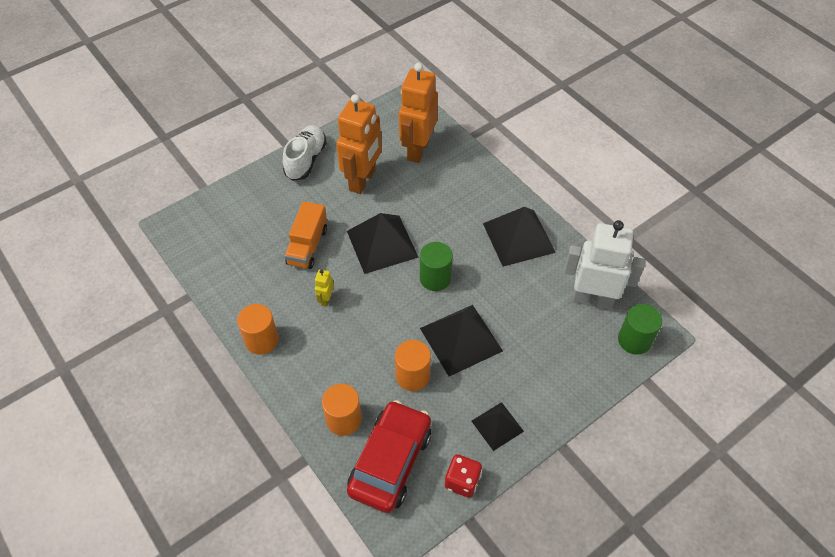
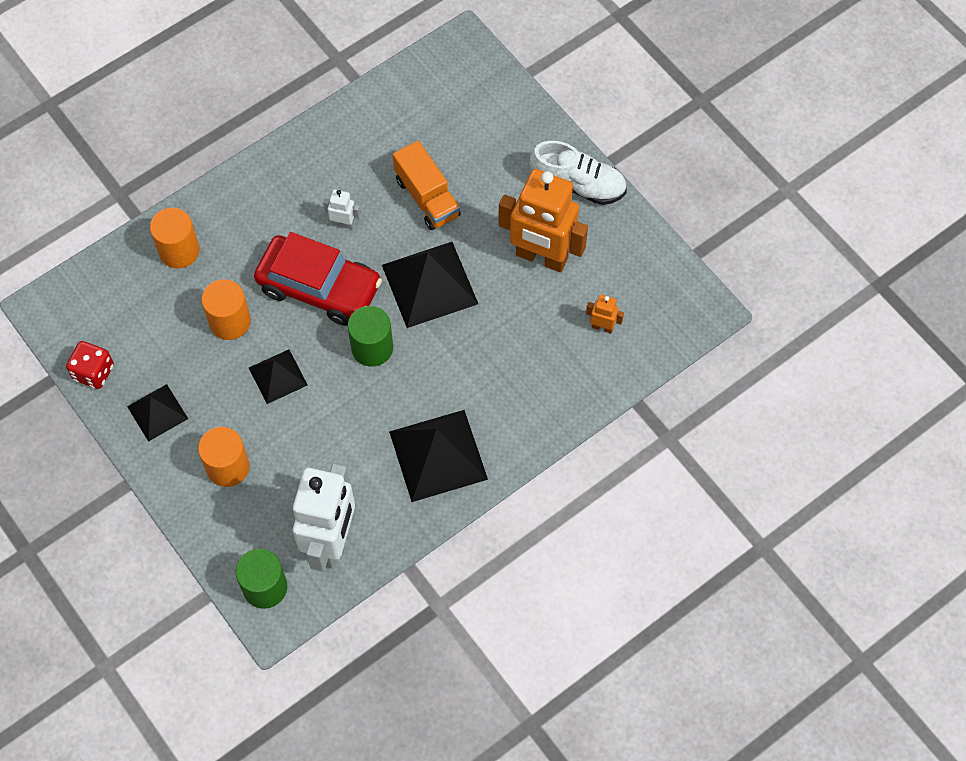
camera: 90 degrees right, 10 degrees up
orange cylinder [237,304,279,355] -> orange cylinder moved to [198,427,250,487]
orange truck [284,201,327,269] -> orange truck turned 135 degrees counterclockwise [393,141,461,230]
yellow robot [315,269,334,307] -> white robot [323,190,360,229]
red car [347,400,432,513] -> red car moved to [254,232,382,326]
orange robot [399,63,438,163] -> orange robot [586,295,624,334], size x0.41
black pyramid [420,305,503,376] -> black pyramid [249,349,308,404], size x0.58

